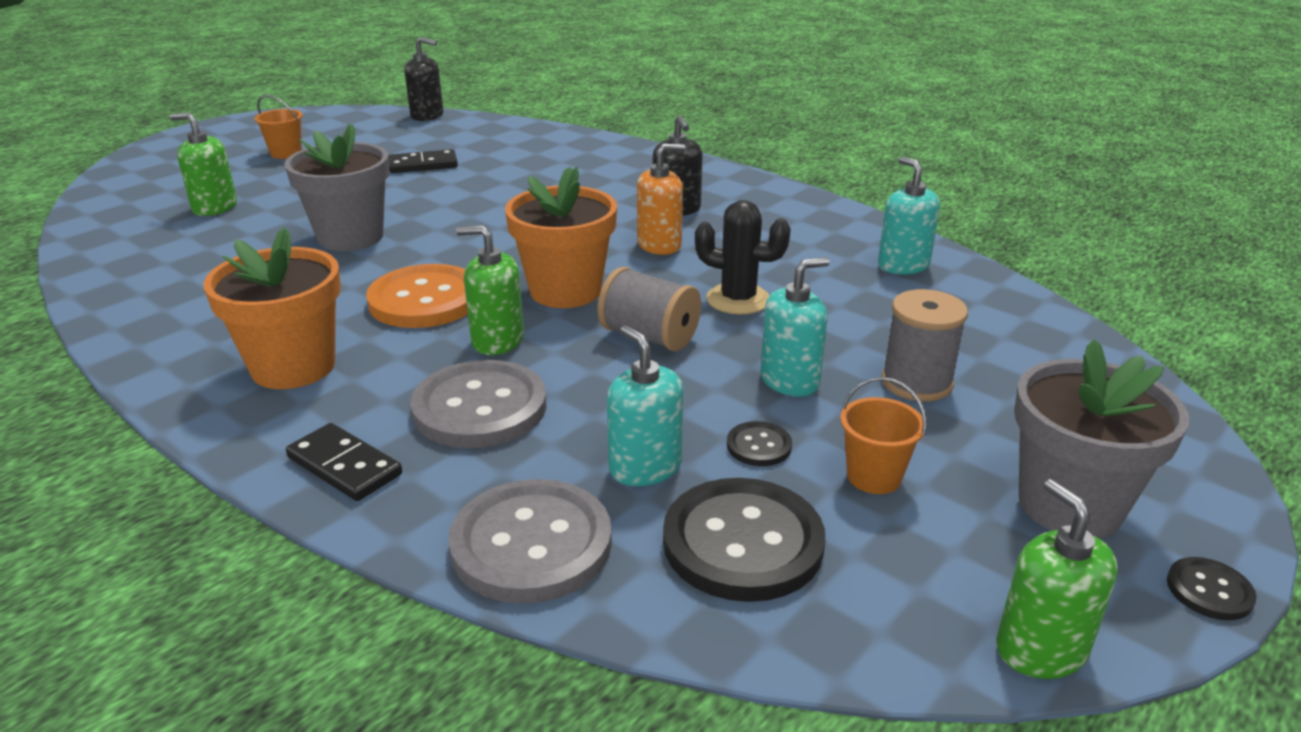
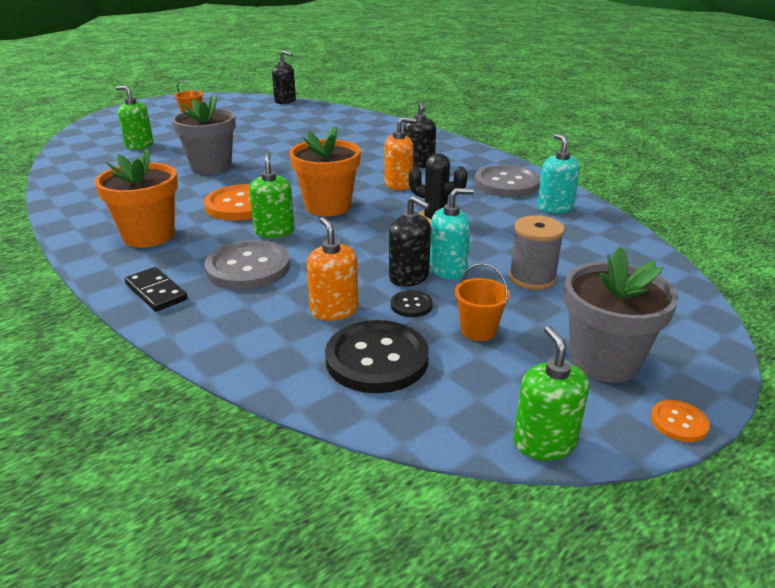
camera: 10 degrees right, 0 degrees up
black domino [388,149,458,173] -> none
grey button [448,479,612,604] -> grey button moved to [474,165,541,197]
green soap dispenser [456,225,524,355] -> green soap dispenser turned 60 degrees clockwise [249,152,295,238]
grey spool [597,267,701,351] -> none
turquoise soap dispenser [607,325,683,486] -> orange soap dispenser [307,217,359,321]
black button [1167,557,1257,620] -> orange button [651,400,710,442]
none -> black soap dispenser [389,196,431,287]

